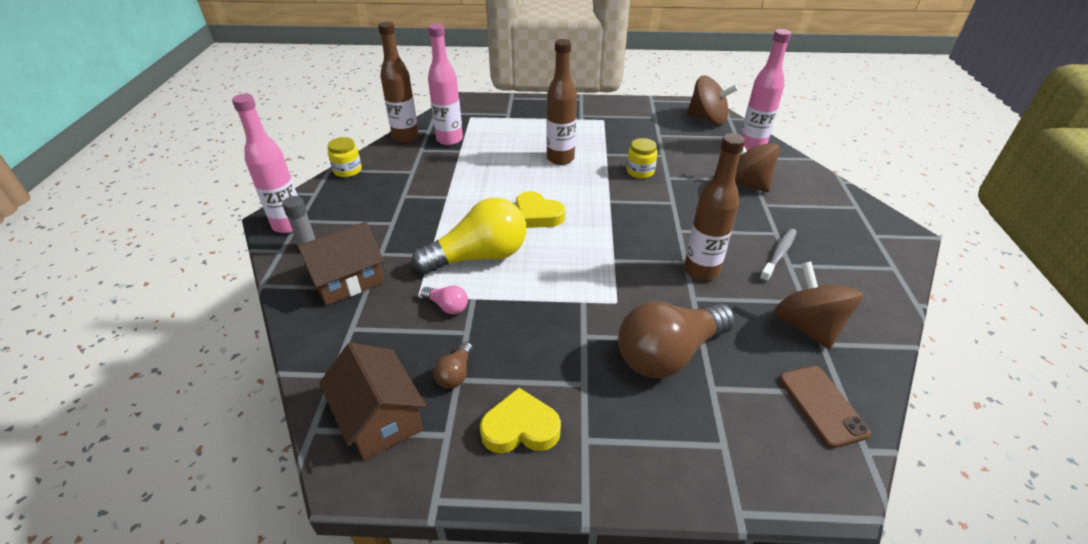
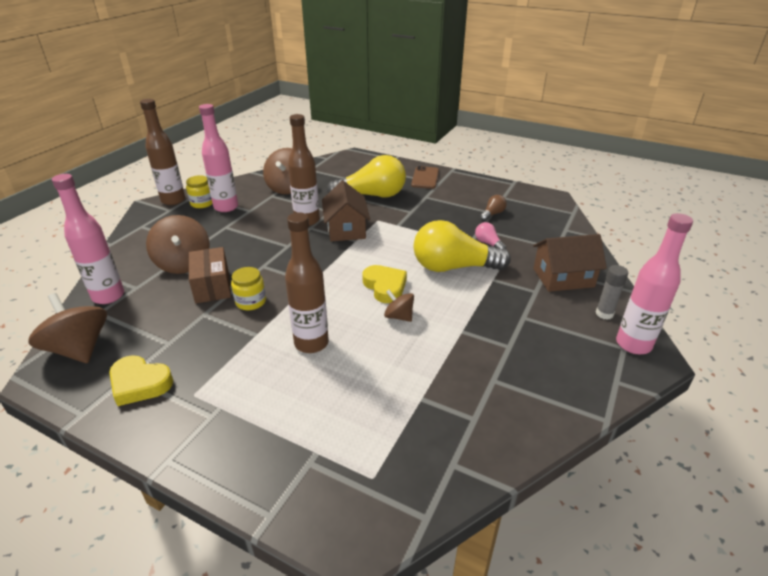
camera: 155 degrees left, 5 degrees down
brown house [319,343,427,461] -> brown house moved to [322,181,370,241]
yellow jar [328,137,362,177] -> yellow jar moved to [186,175,213,208]
brown bottle [378,21,419,143] -> brown bottle moved to [140,99,185,205]
pink bottle [428,24,463,145] -> pink bottle moved to [199,104,238,212]
yellow heart [480,388,561,453] -> yellow heart moved to [109,355,173,406]
brown light bulb [618,301,735,378] -> yellow light bulb [327,155,406,197]
grey toothbrush [760,229,797,282] -> none
brown phone [779,366,871,448] -> brown phone moved to [411,166,439,189]
none -> brown box [189,247,231,303]
none -> brown spinning top [384,290,414,322]

